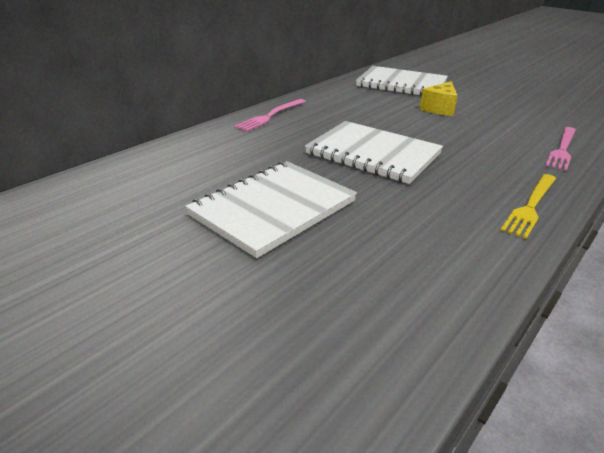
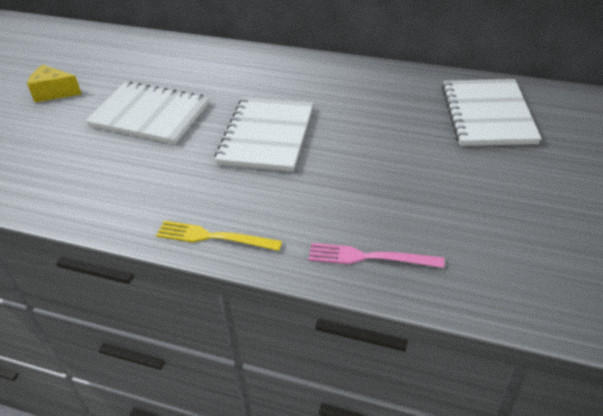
camera: 70 degrees right, 10 degrees up
pink fork [234,99,306,132] -> none
yellow cheese [419,81,458,116] -> yellow cheese moved to [27,65,81,102]

